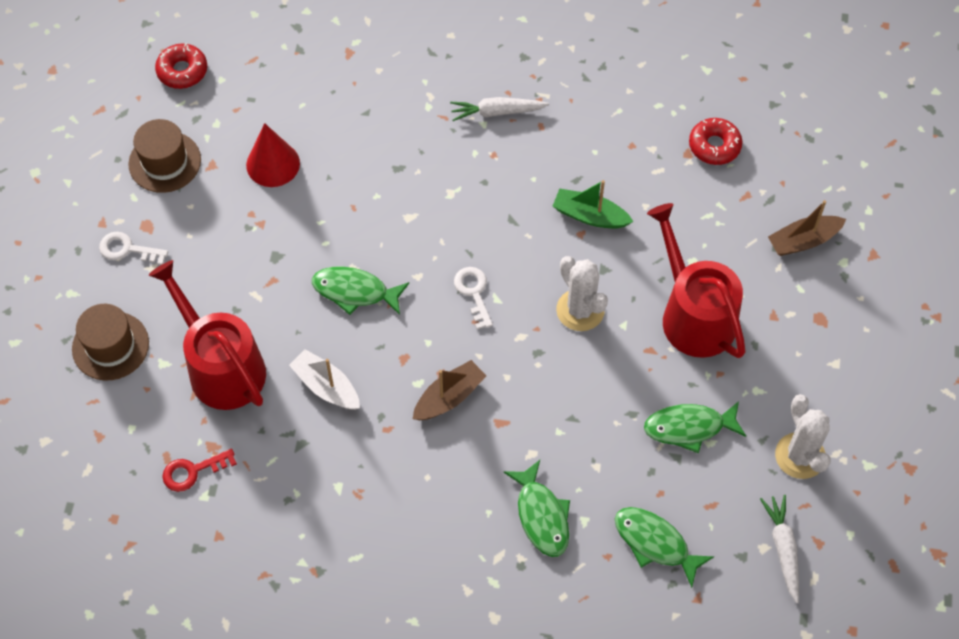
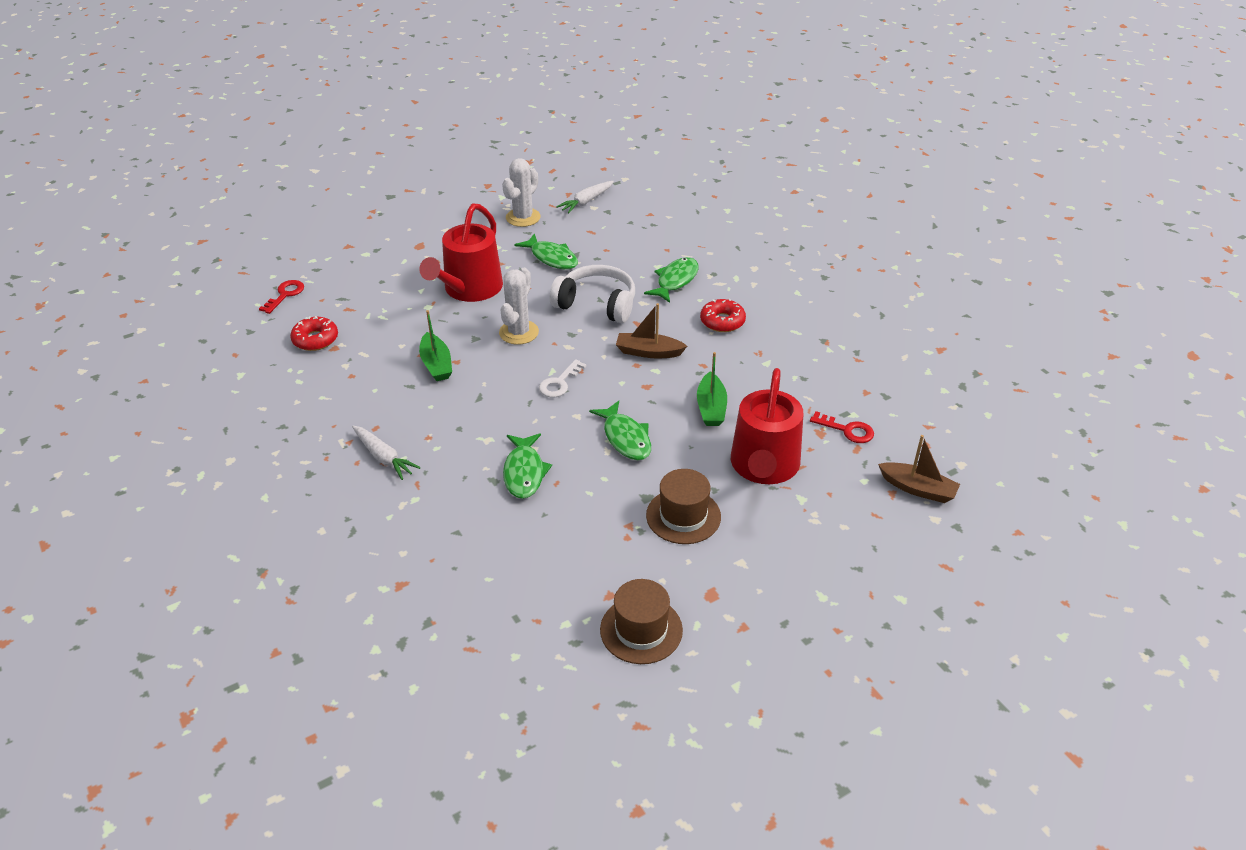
camera: 130 degrees left, 20 degrees down
brown hat [72,304,149,380] -> brown hat moved to [646,469,721,544]
white key [99,232,168,265] -> none
red donut [155,43,207,89] -> red donut moved to [700,299,746,332]
red cone [246,123,300,187] -> none
white boat [289,349,360,410] -> green boat [697,352,727,426]
green fish [615,507,714,588] -> green fish moved to [503,433,552,499]
brown boat [768,200,846,256] -> brown boat moved to [878,435,960,503]
none -> red key [259,280,304,314]
none -> white headphones [550,265,635,323]

